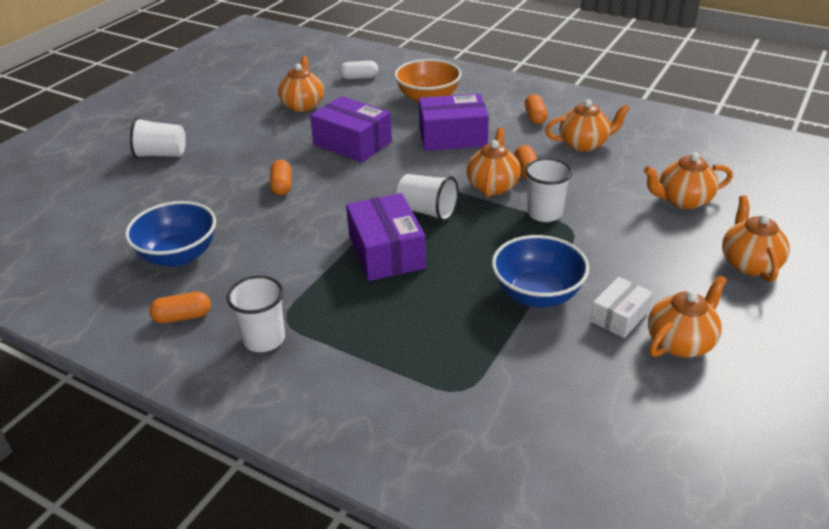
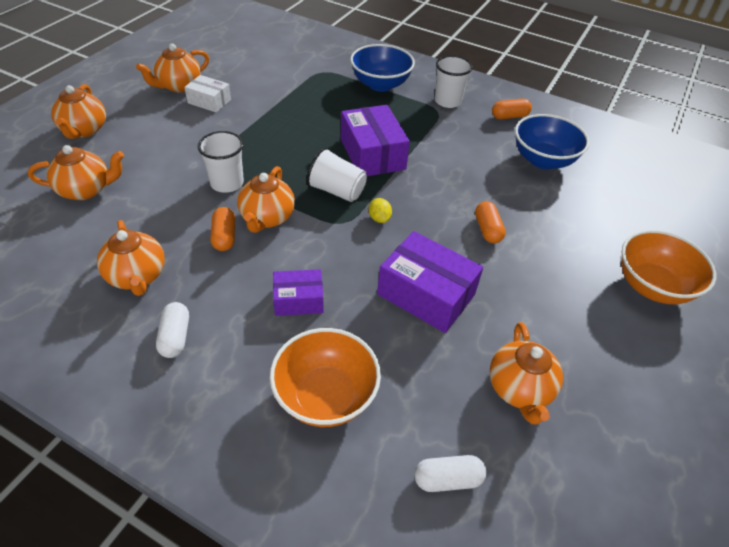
camera: 175 degrees right, 10 degrees up
white cup [130,118,186,158] -> orange bowl [621,230,716,304]
purple box [419,94,489,151] -> purple box [273,269,323,316], size x0.58
blue bowl [492,235,589,307] -> blue bowl moved to [350,44,415,92]
orange capsule [525,94,548,125] -> white capsule [156,302,189,358]
orange teapot [545,99,630,152] -> orange teapot turned 105 degrees counterclockwise [97,220,165,296]
white box [590,277,653,338] -> white box turned 75 degrees clockwise [184,75,231,113]
none -> yellow lemon [369,198,392,223]

